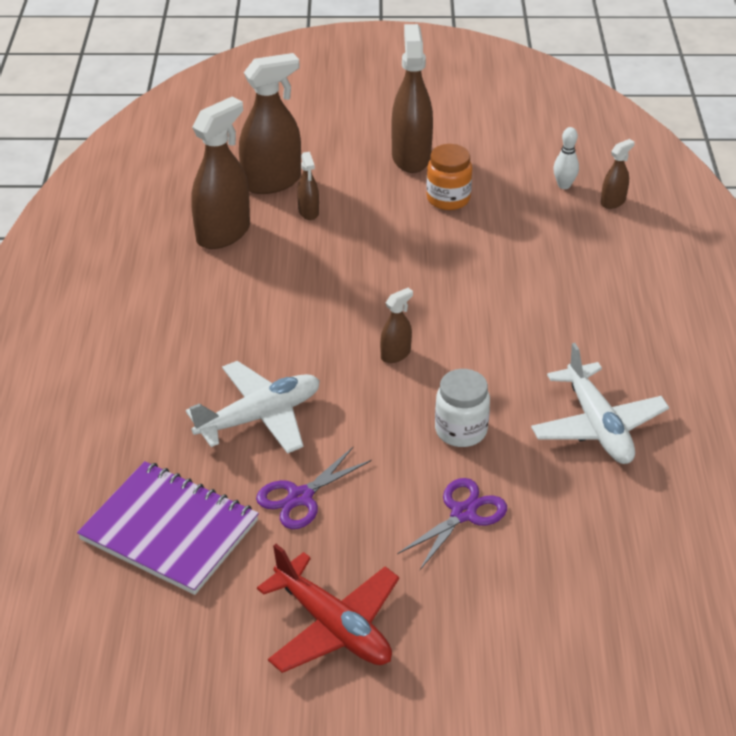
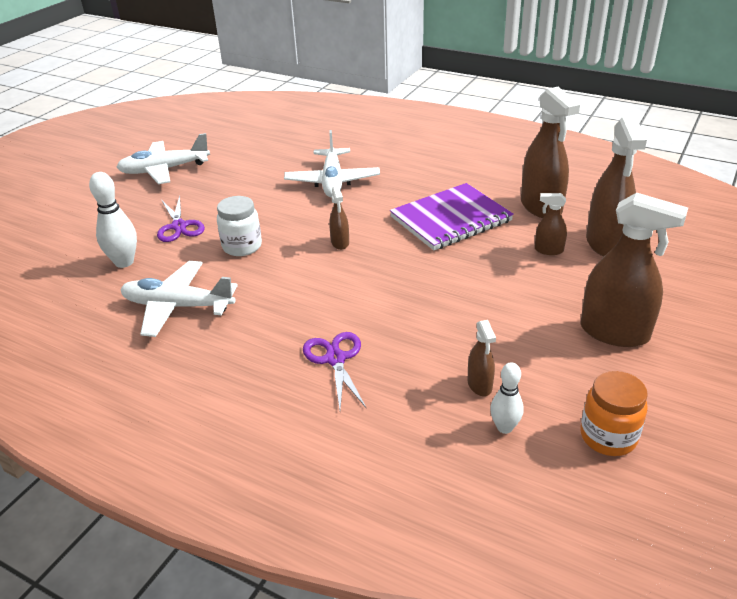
camera: 120 degrees right, 5 degrees down
purple notebook [77,461,259,595] -> purple notebook moved to [390,183,514,250]
purple scissors [256,447,372,529] -> purple scissors moved to [303,332,366,409]
red plane [257,544,399,673] -> white plane [116,133,210,184]
orange jar [426,144,472,210] -> orange jar moved to [580,371,648,456]
brown spray bottle [601,139,635,209] -> brown spray bottle moved to [467,320,496,396]
none -> white bowling pin [89,172,137,268]

